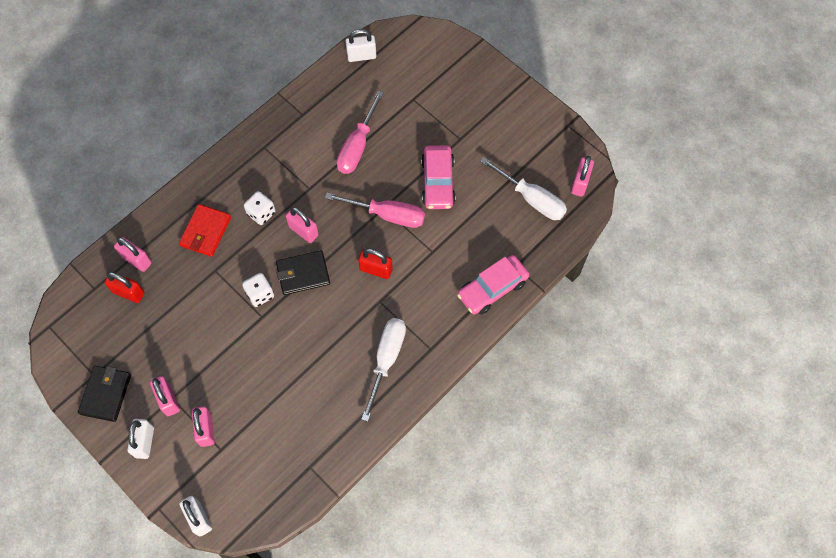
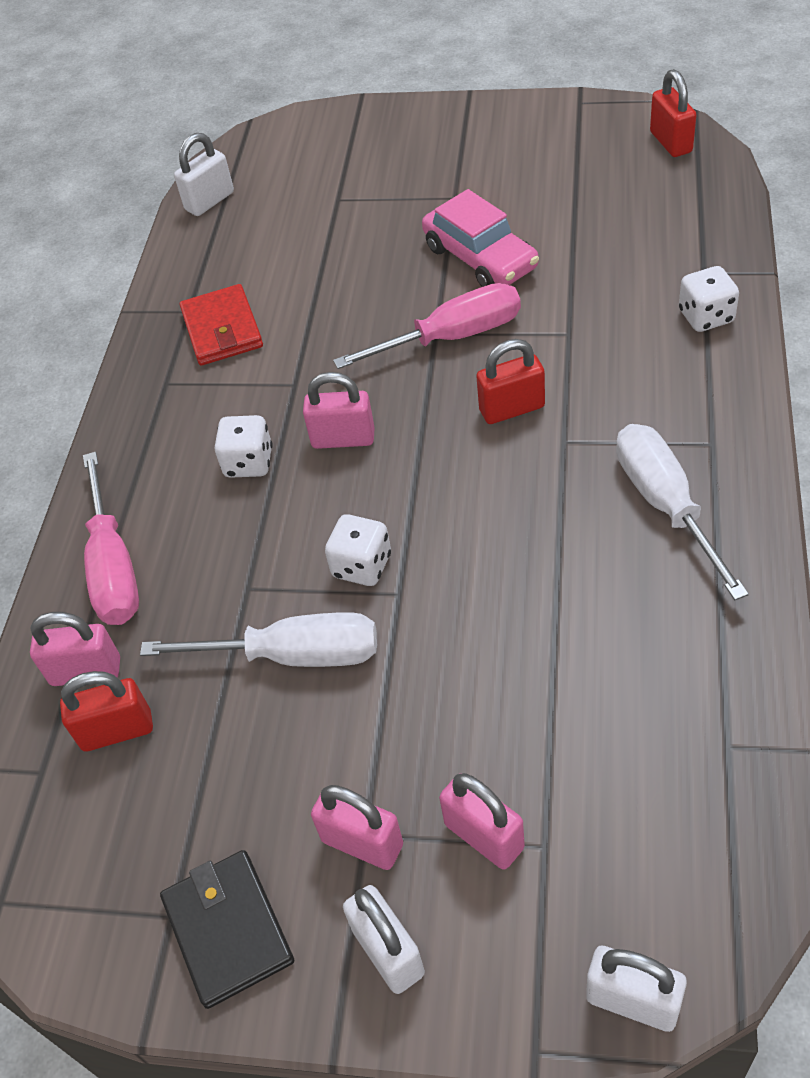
camera: 30 degrees left, 15 degrees down
red wallet [179,204,231,257] -> red wallet moved to [180,284,263,366]
black wallet [276,250,330,295] -> none
pink screwdriver [337,91,384,174] -> pink screwdriver moved to [83,452,139,625]
pink car [457,255,529,315] -> white dice [679,266,739,332]
white screwdriver [480,157,567,220] -> white screwdriver moved to [140,612,377,667]
pink padlock [571,156,594,197] -> red padlock [650,69,696,157]

